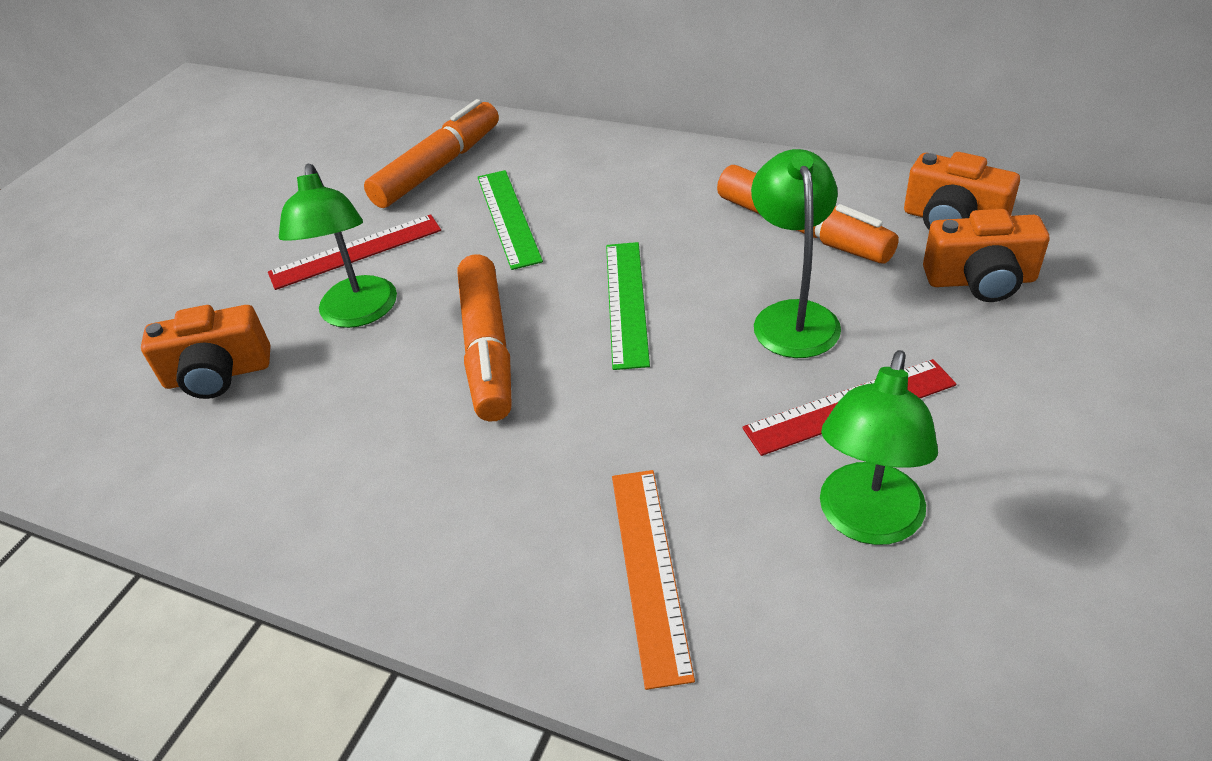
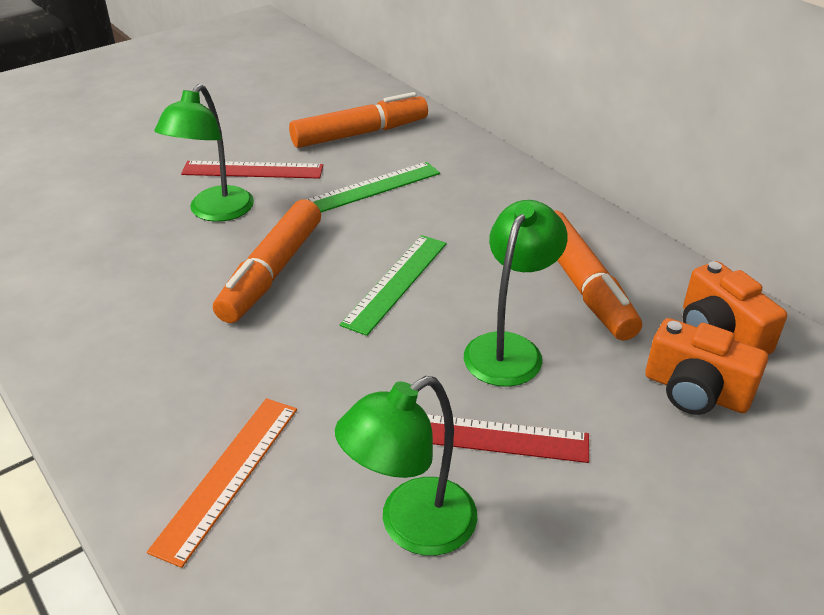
camera: 25 degrees right, 5 degrees down
orange camera [141,305,270,399] -> none
green ruler [478,170,543,270] -> green ruler turned 45 degrees clockwise [306,162,440,212]

